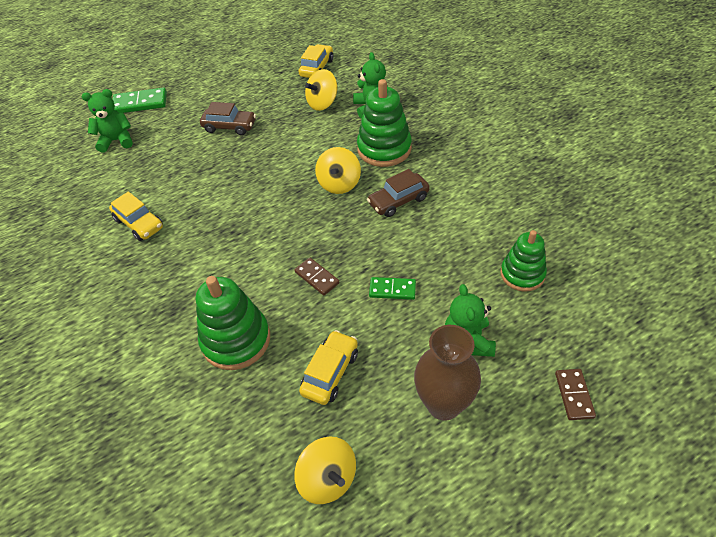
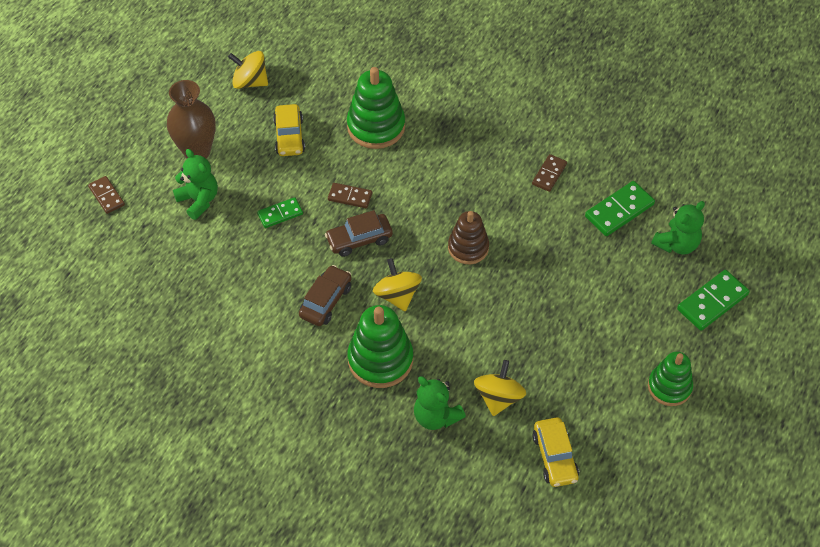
camera: 145 degrees right, 5 degrees up
yellow car [109,192,163,241] -> brown domino [532,154,567,192]
brown car [200,102,256,135] -> brown car moved to [325,210,393,257]
green stacking toy [500,230,547,292] -> green stacking toy moved to [648,352,693,406]
none -> brown stacking toy [448,211,489,264]
none -> green domino [585,181,655,236]

